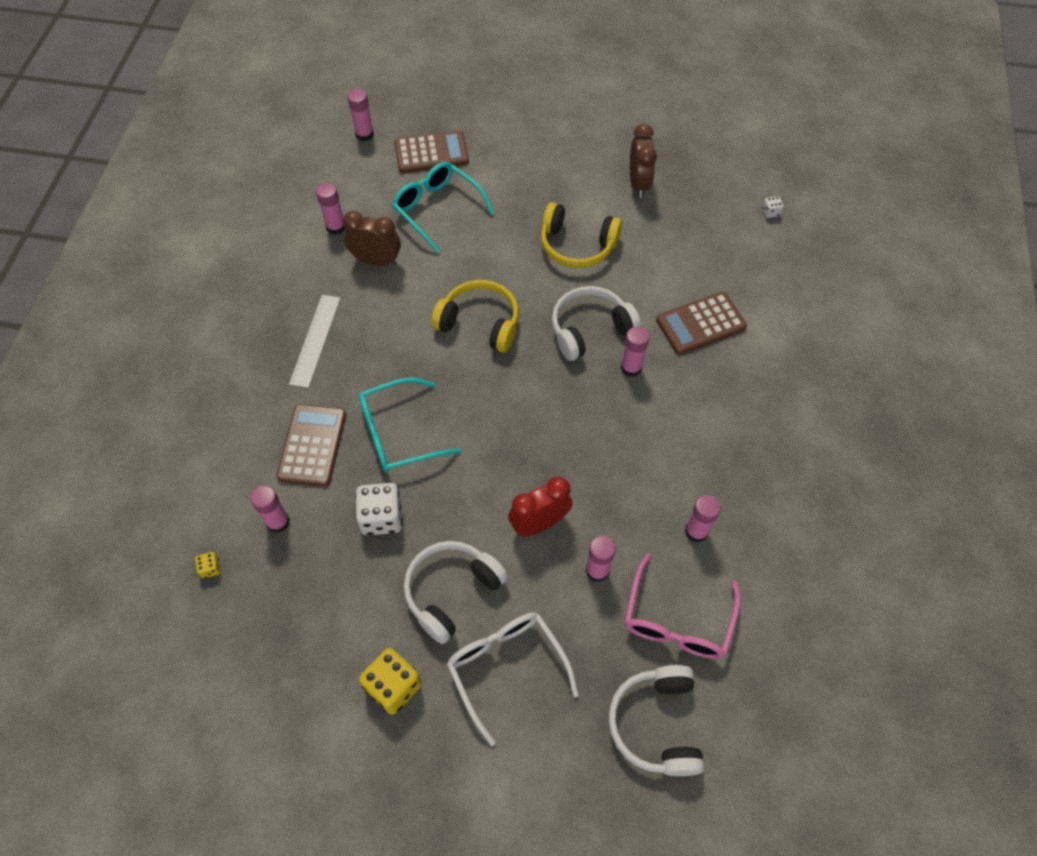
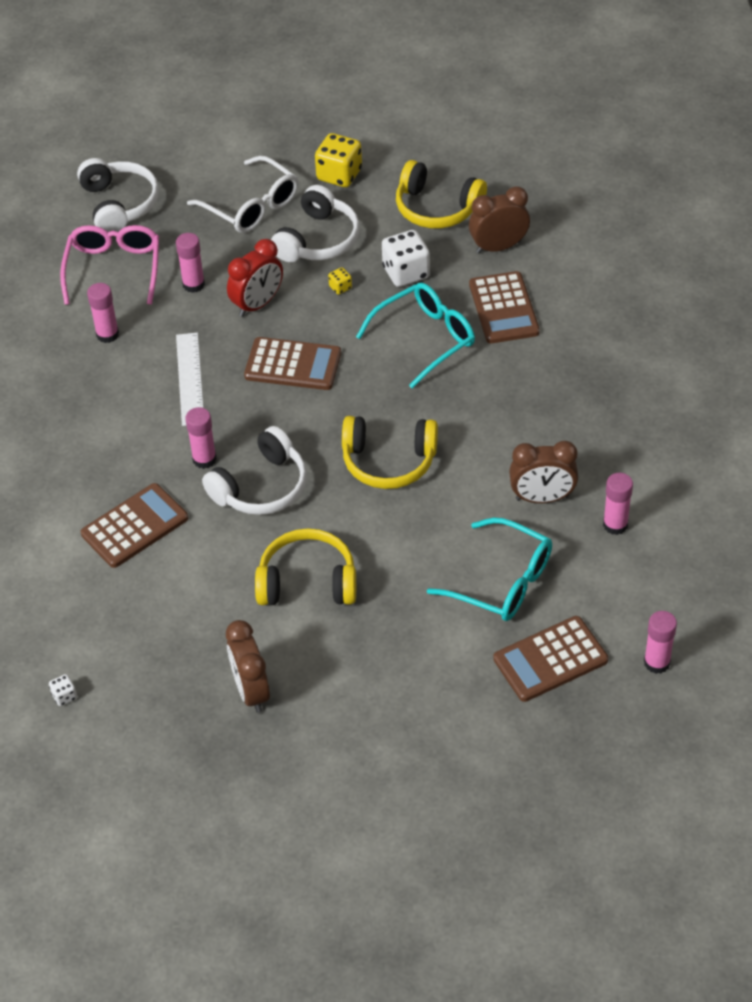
camera: 165 degrees right, 10 degrees down
yellow dice [195,552,221,578] -> yellow dice moved to [328,267,352,295]
pink glue stick [250,485,290,533] -> brown clock [469,186,530,254]
white ruler [289,295,340,388] -> white ruler moved to [176,333,204,426]
none -> brown calculator [244,337,341,390]
none -> yellow headphones [396,160,487,228]

